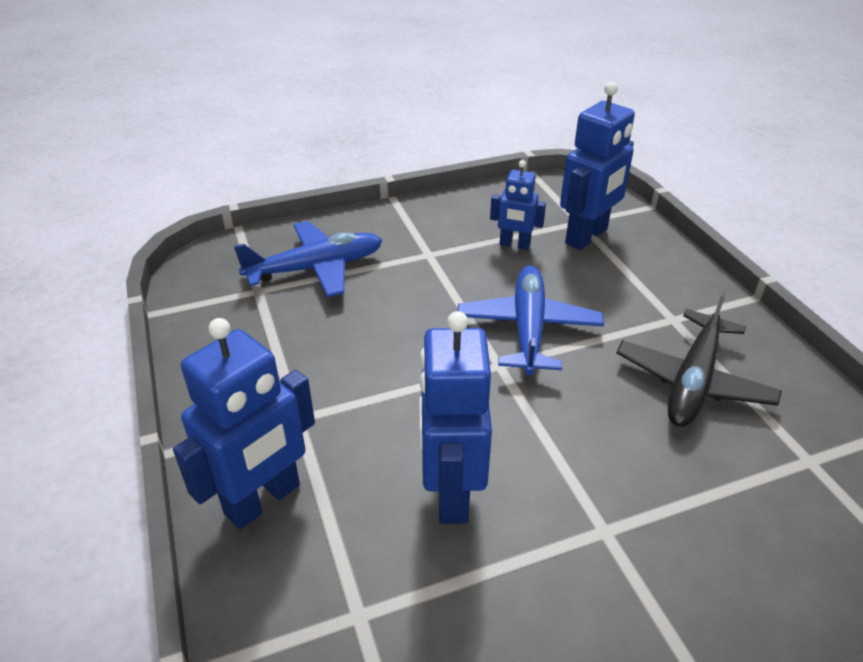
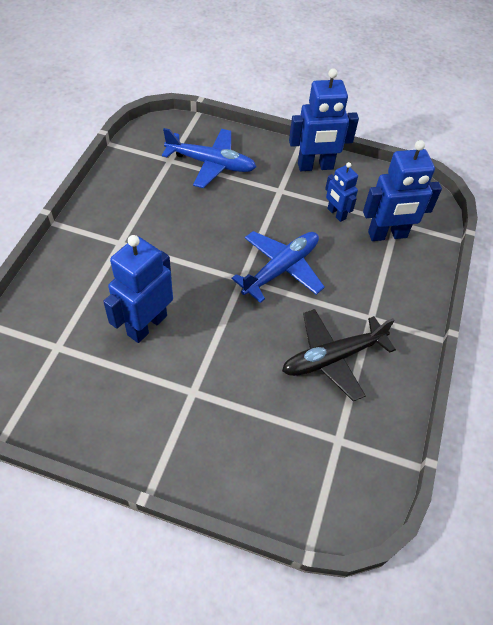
camera: 35 degrees right, 15 degrees up
blue robot [173,318,315,530] -> blue robot moved to [289,68,359,171]

